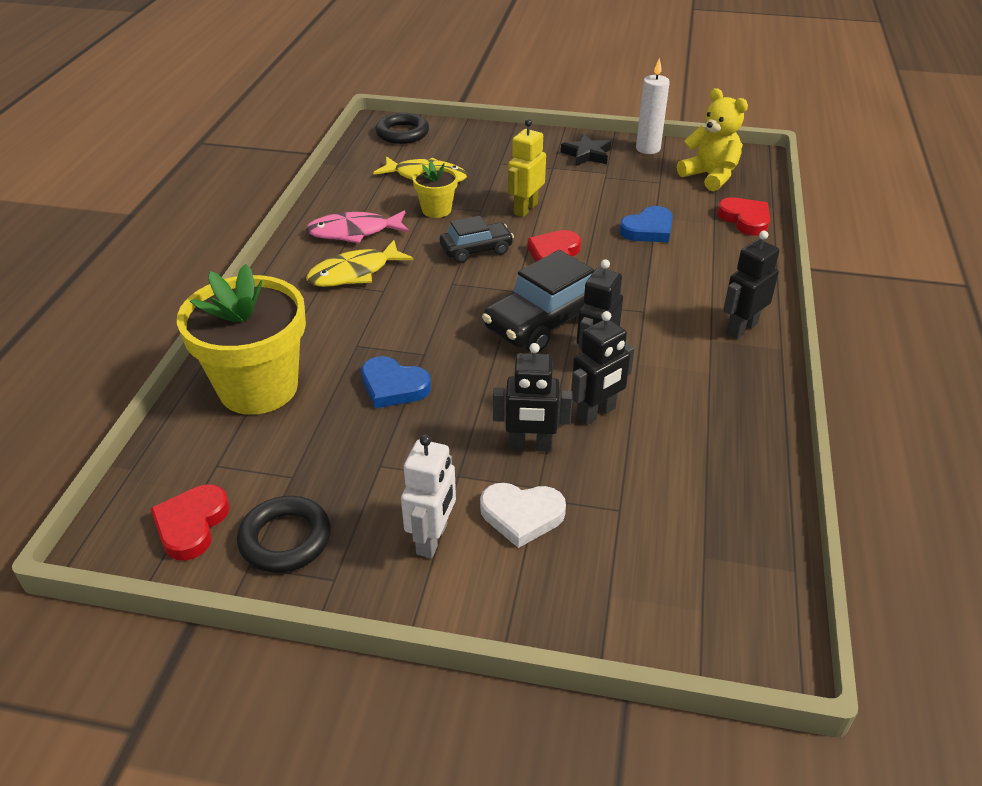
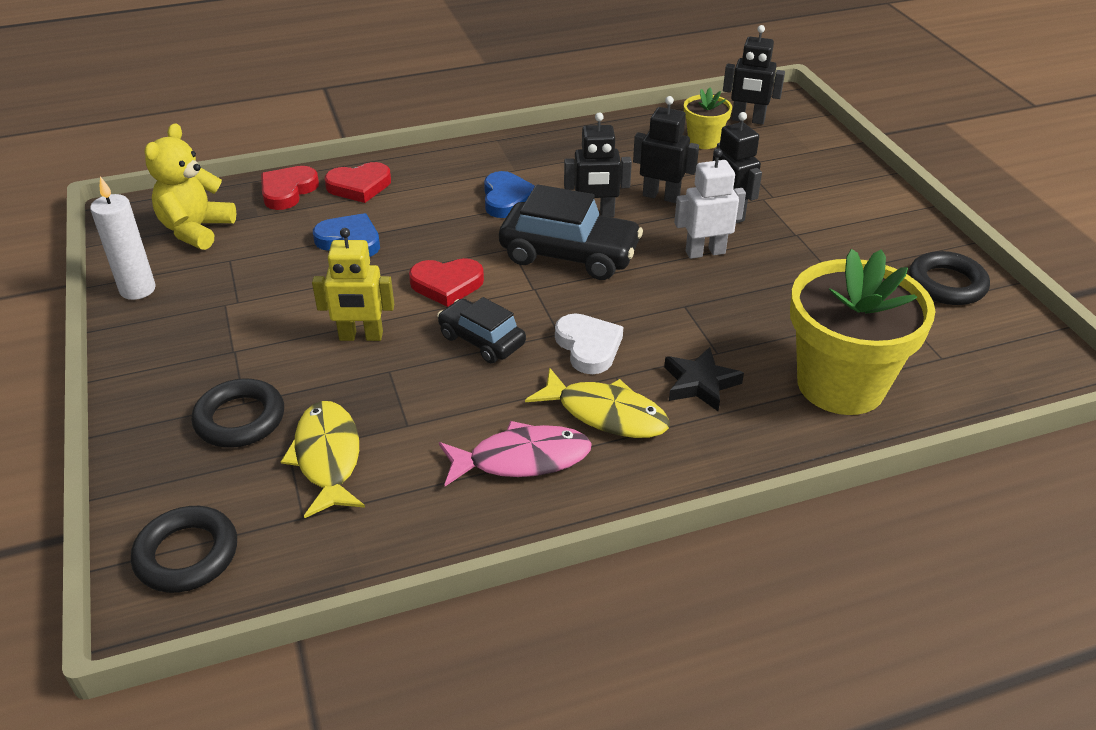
camera: 120 degrees left, 0 degrees up
red heart [150,485,230,560] -> red heart moved to [325,162,391,203]
pink fish [306,210,409,243] -> pink fish turned 60 degrees counterclockwise [439,421,592,486]
blue heart [361,356,431,408] -> blue heart moved to [484,171,535,218]
white robot [401,434,456,558] -> white robot moved to [674,149,746,259]
yellow flower pot [412,161,458,218] -> yellow flower pot moved to [684,88,732,149]
white heart [480,483,566,548] -> white heart moved to [555,313,623,374]
black star [561,134,611,166] -> black star moved to [664,347,744,411]
black robot [723,231,780,339] -> black robot moved to [723,25,785,125]
none -> black ring [192,379,284,448]

